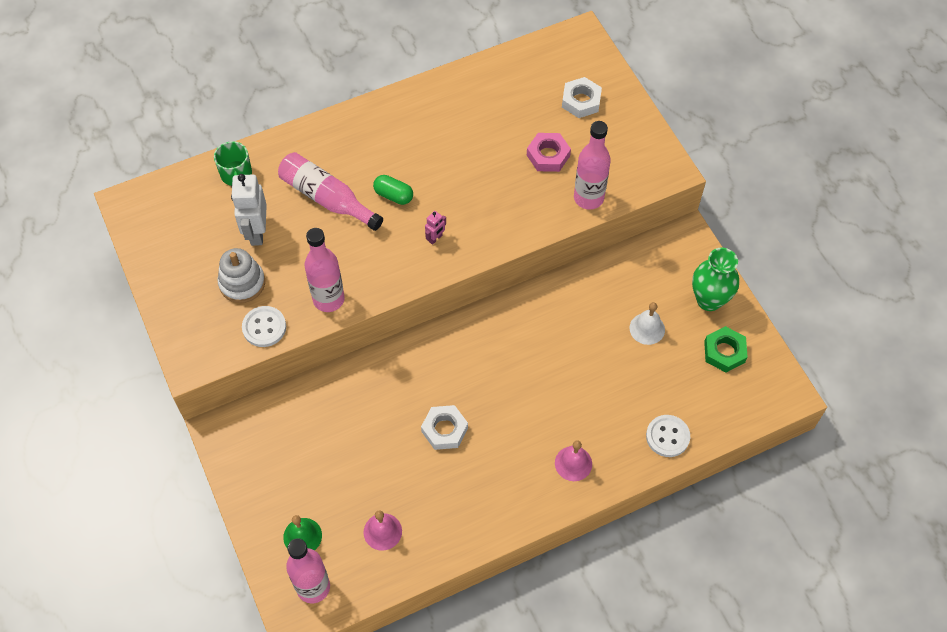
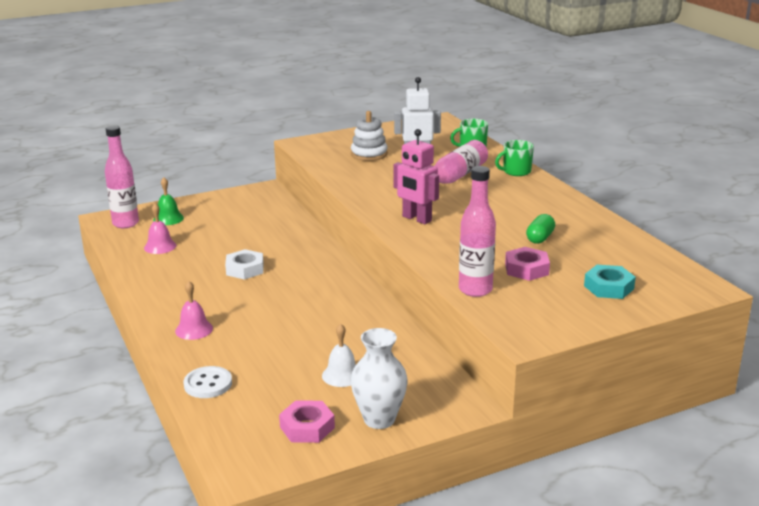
camera: 90 degrees right, 35 degrees down
white button [242,306,286,347] -> none
pink bottle [304,228,345,312] -> none
green capsule [373,175,413,205] -> green capsule moved to [526,214,555,244]
pink robot [425,211,446,245] -> pink robot [393,129,439,224], size x2.09
white nut [562,77,602,118] -> turquoise nut [584,265,636,299]
green vase [692,248,739,311] -> white vase [351,328,408,429]
green nut [704,326,748,372] -> pink nut [279,400,335,443]
none -> green mug [495,140,534,176]

